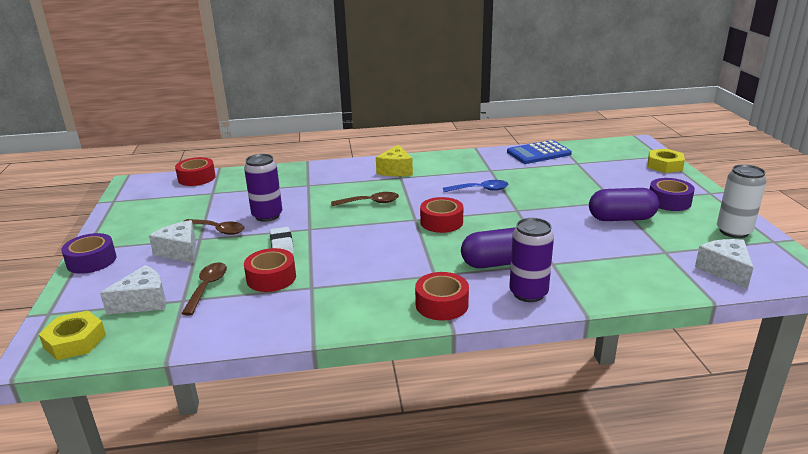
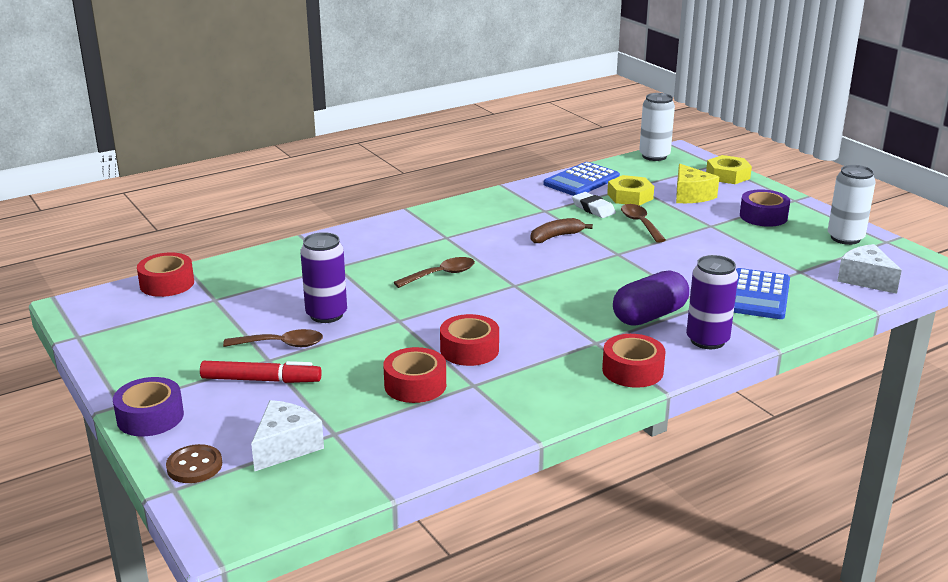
camera: 25 degrees left, 0 degrees up
yellow nut [39,311,106,360] -> yellow nut moved to [607,175,654,206]
white cheese [149,220,196,263] -> red marker [200,361,322,383]
brown spoon [181,262,227,316] -> brown spoon moved to [621,204,666,243]
white eraser [270,227,294,254] -> white eraser moved to [572,192,616,218]
yellow cheese [376,145,413,176] -> yellow cheese moved to [676,164,719,203]
red tape [420,197,463,233] -> red tape moved to [440,314,499,366]
blue spoon [443,180,509,192] -> brown banana [531,218,593,243]
purple capsule [589,188,659,221] -> none
none -> brown button [166,444,222,483]
none -> white can [639,93,675,161]
none -> blue calculator [734,268,790,319]

